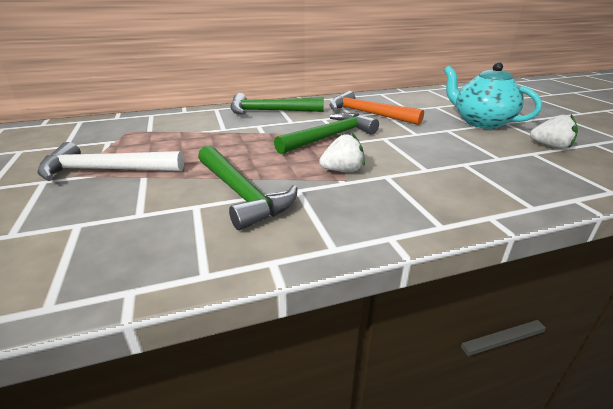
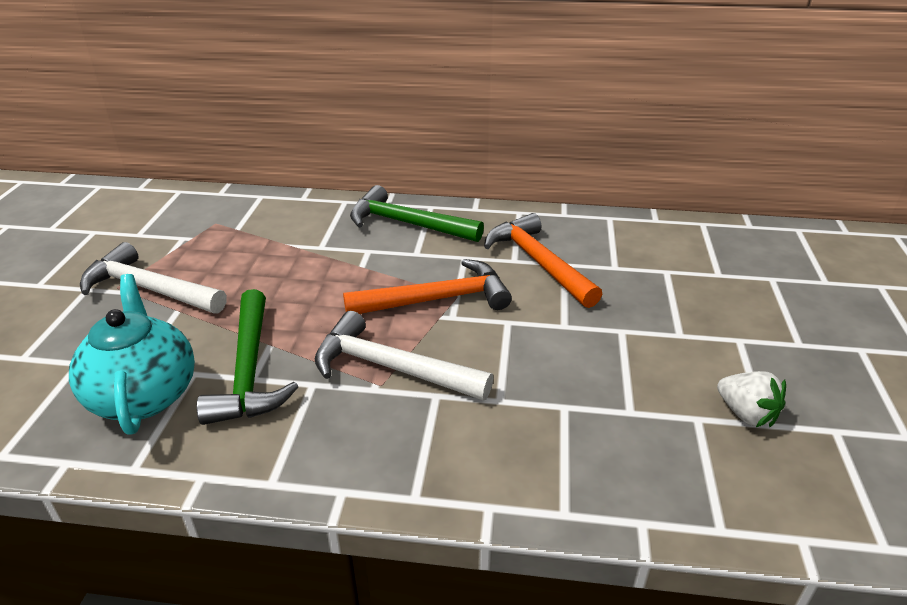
camera: 25 degrees right, 5 degrees up
green hammer [274,113,379,154] -> orange hammer [343,259,512,314]
white strawberry [319,133,365,172] -> white hammer [315,311,493,401]
turquoise teapot [444,62,542,129] -> turquoise teapot moved to [69,274,195,434]

